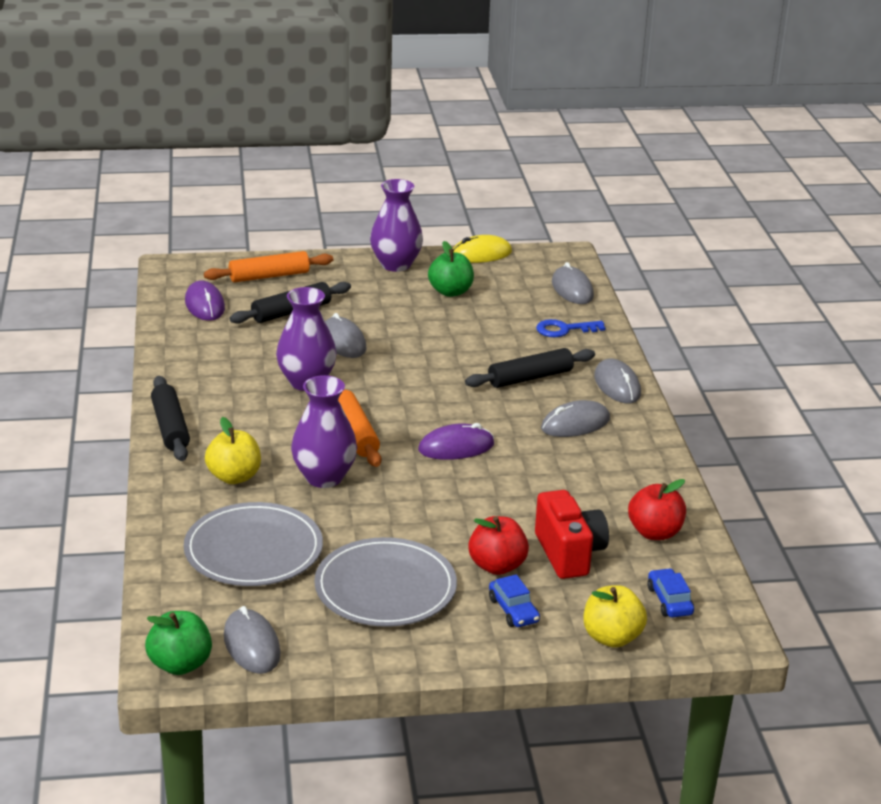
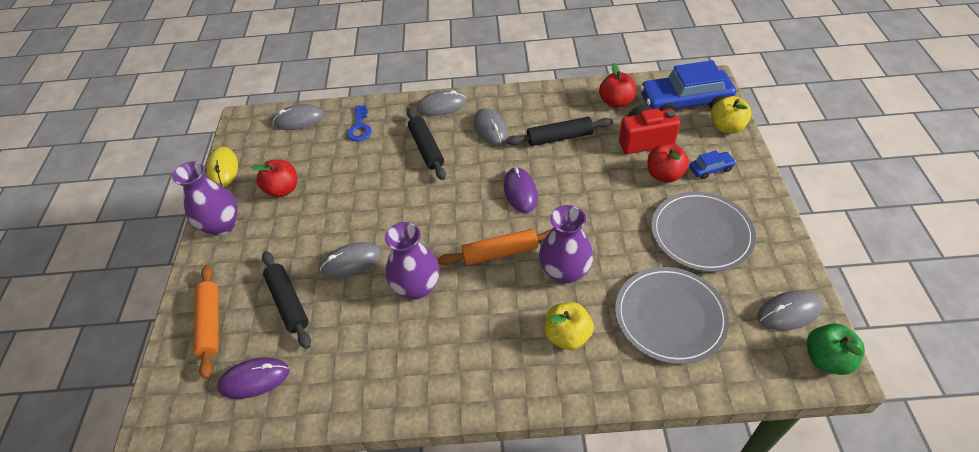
camera: 80 degrees left, 20 degrees up
black rolling pin [151,376,190,461] -> black rolling pin moved to [507,117,613,146]
green apple [428,241,474,297] -> red apple [251,160,297,198]
blue car [647,568,694,618] -> blue car [640,60,736,111], size x2.21

